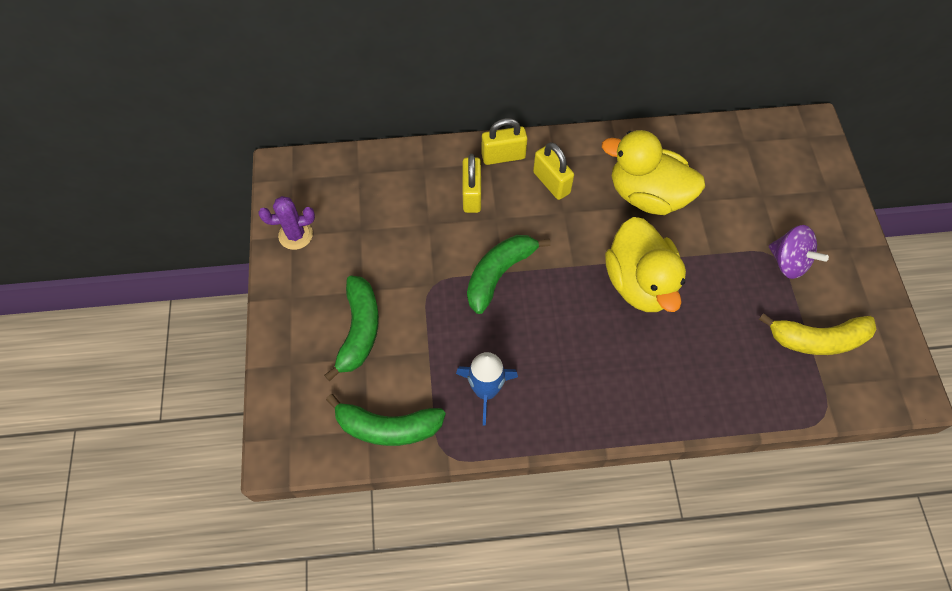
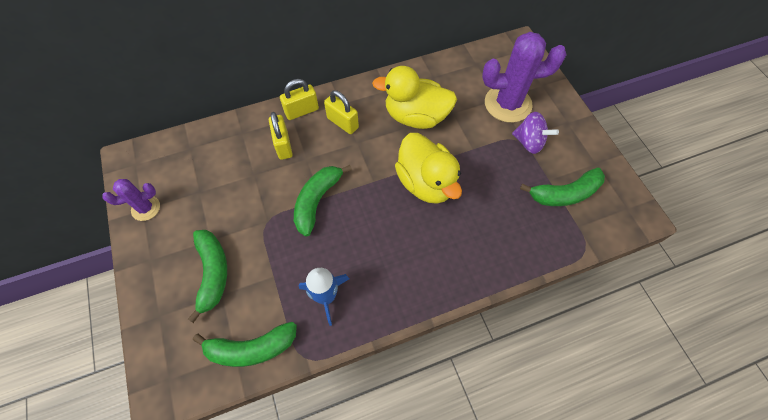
camera: 15 degrees left, 0 degrees up
yellow banana [759,313,876,355] -> green banana [520,167,605,206]
none -> purple cactus [482,32,566,123]

